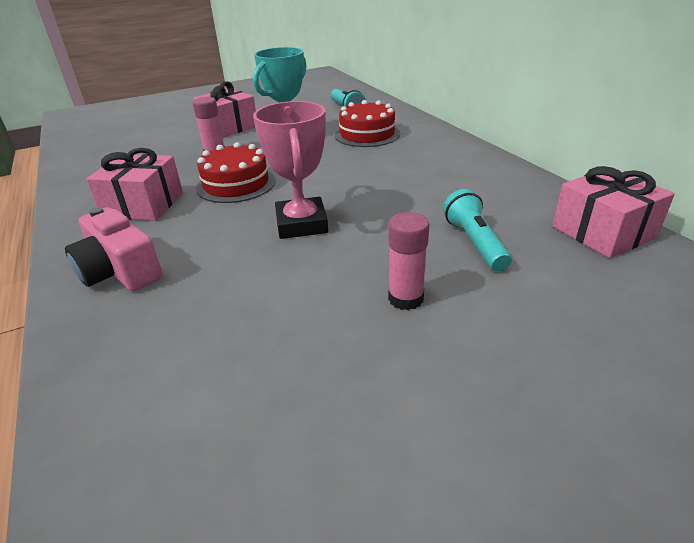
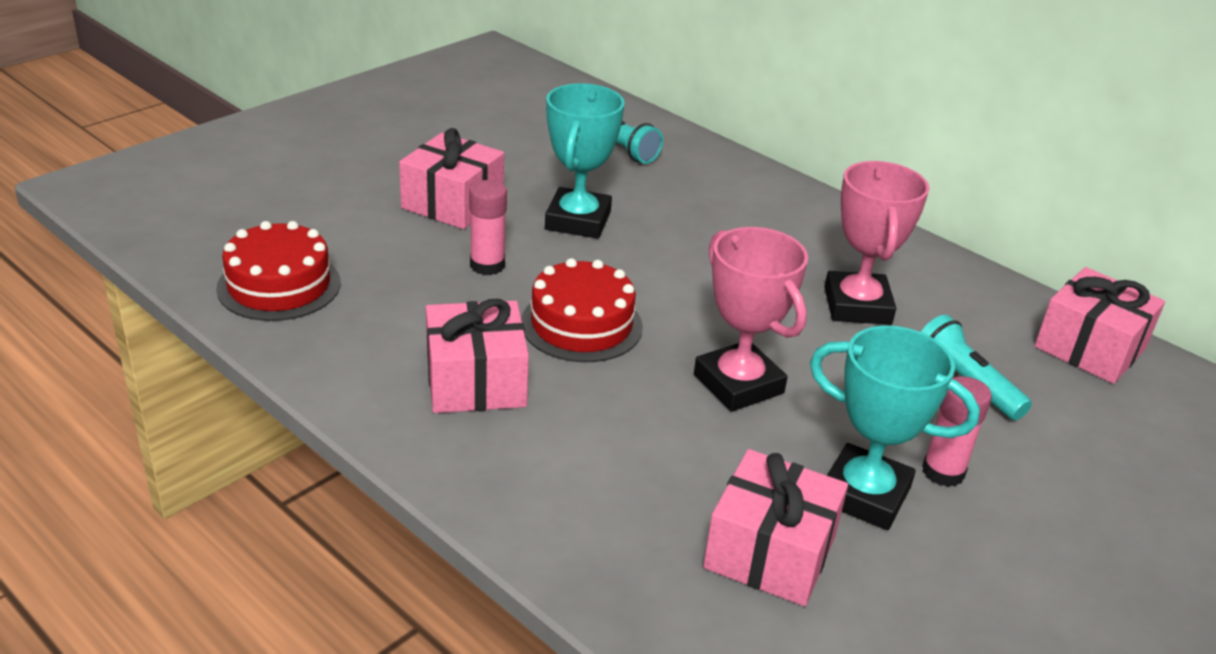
camera: 25 degrees left, 0 degrees up
pink camera [65,207,163,292] -> none
red cake [335,100,400,147] -> red cake moved to [216,221,341,321]
none -> pink gift [703,449,848,606]
none -> turquoise trophy [810,326,980,530]
none -> pink trophy [824,161,929,325]

